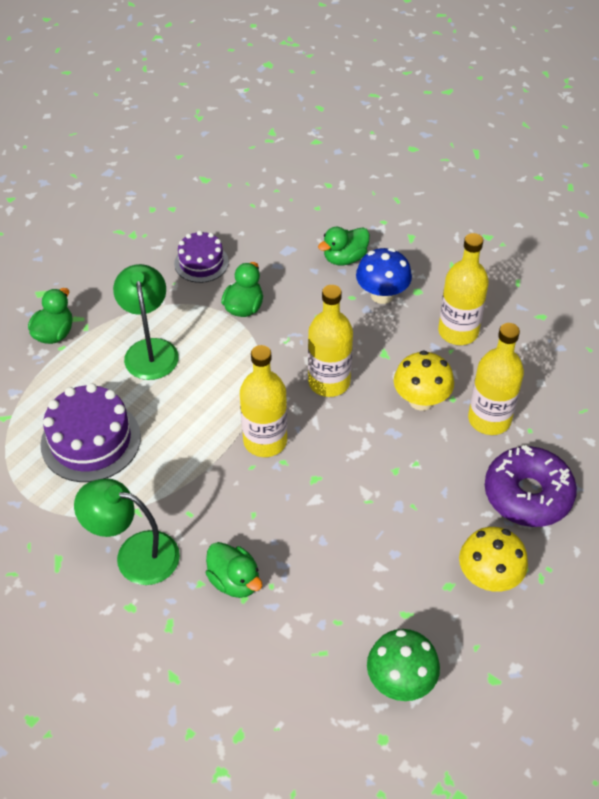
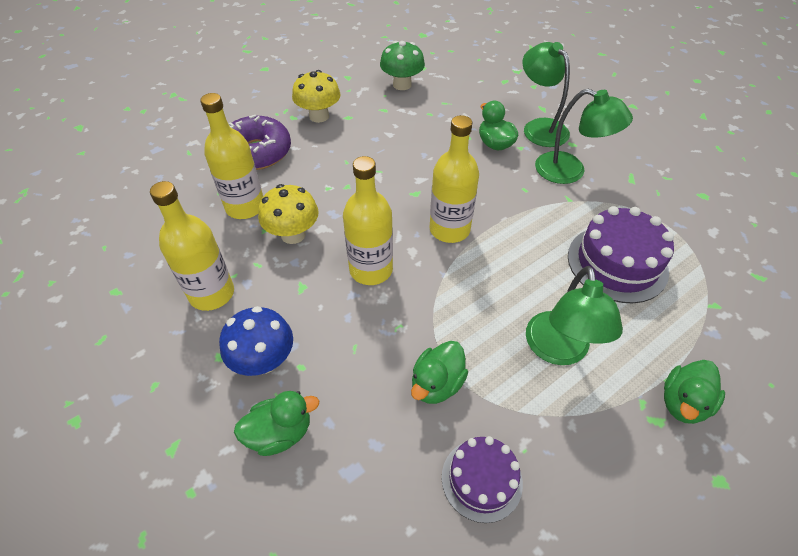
camera: 165 degrees left, 0 degrees up
none -> green lamp [522,42,570,147]

